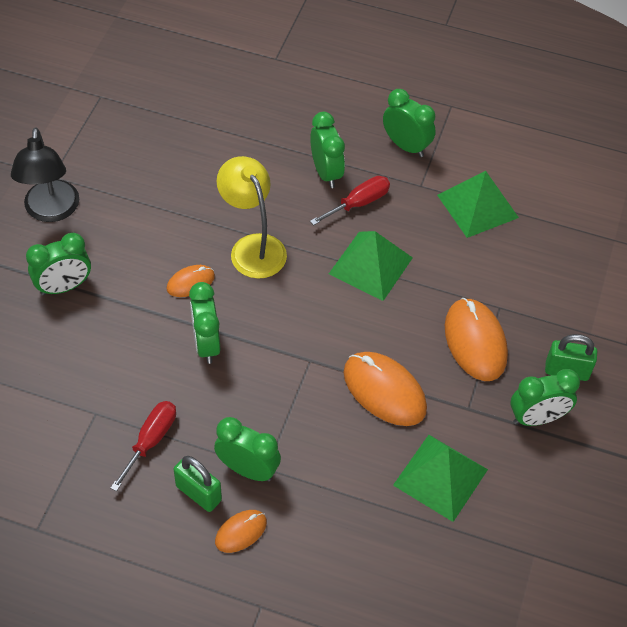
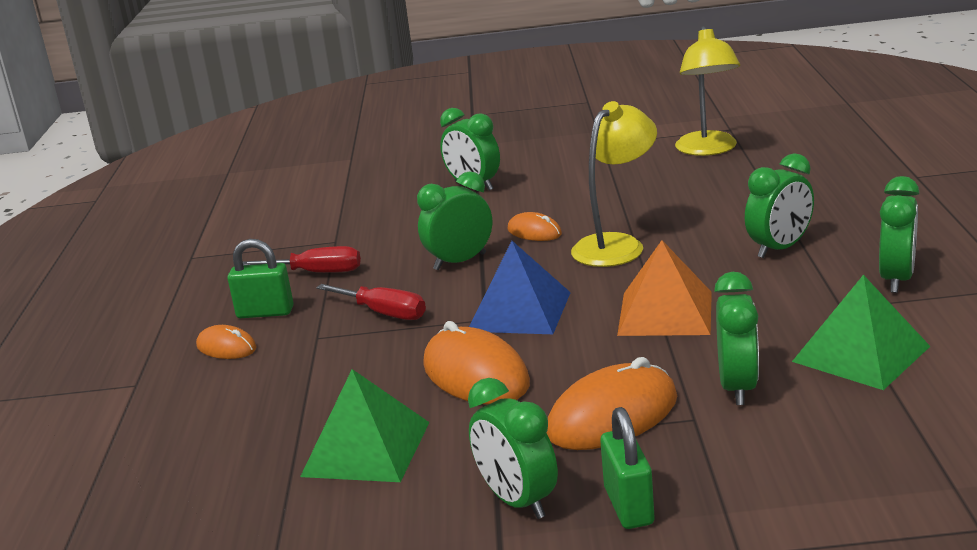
camera: 75 degrees right, 30 degrees down
black lamp [11,127,79,222] -> none
green padlock [174,456,222,512] -> green padlock turned 75 degrees clockwise [228,239,294,318]
green clock [214,417,281,481] -> green clock moved to [714,272,759,405]
red screwdriver [310,176,390,225] -> red screwdriver moved to [316,284,426,320]
green pyramid [329,231,413,301] -> orange pyramid [617,240,712,336]
orange mouse [344,352,427,426] -> orange mouse turned 60 degrees counterclockwise [423,321,530,404]
none -> blue pyramid [469,241,571,334]
none -> yellow lamp [675,26,740,156]

